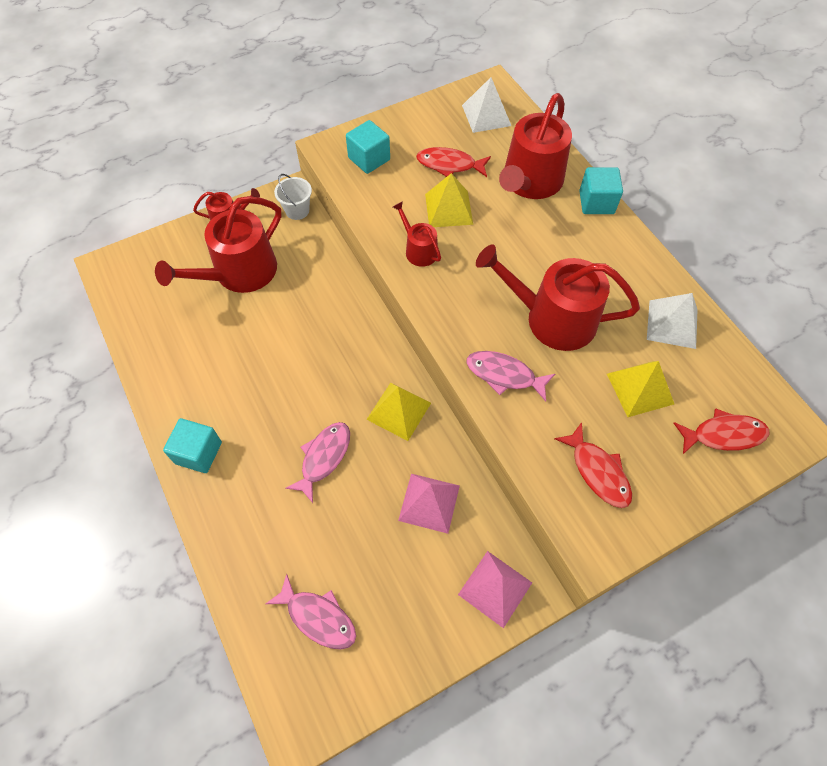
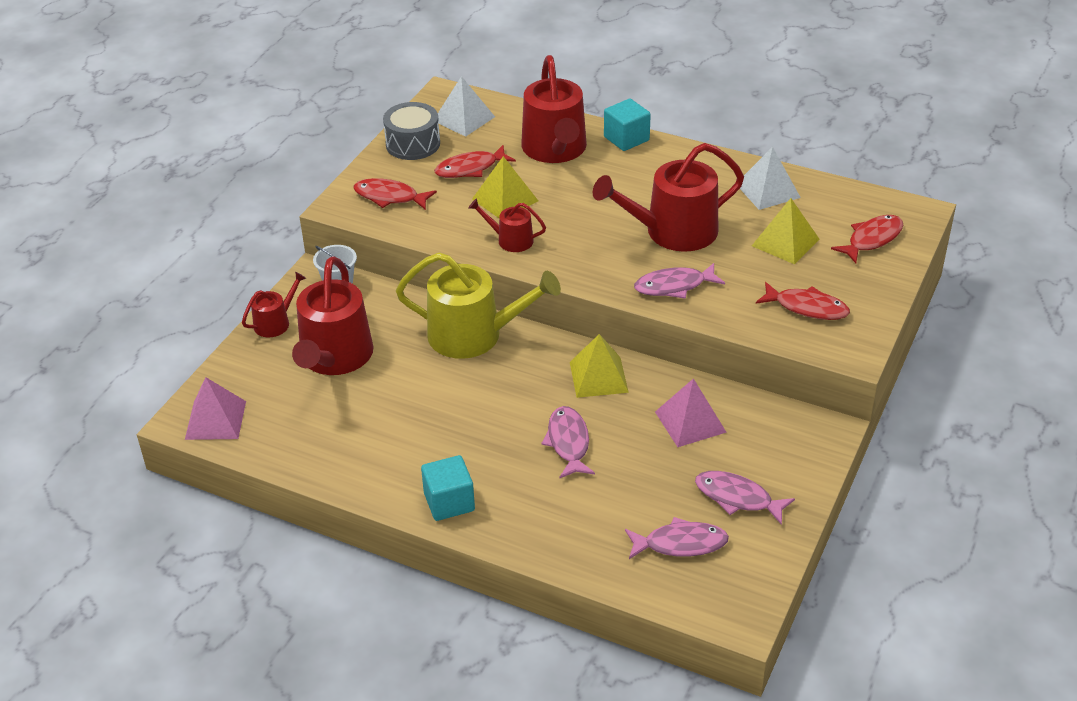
camera: 35 degrees left, 20 degrees down
turquoise cube [346,120,390,174] -> red fish [353,178,437,210]
pink pyramid [458,551,532,628] -> pink pyramid moved to [185,377,246,440]
none -> grey drum [383,102,440,160]
none -> yellow watering can [396,252,561,359]
none -> pink fish [695,471,795,525]

